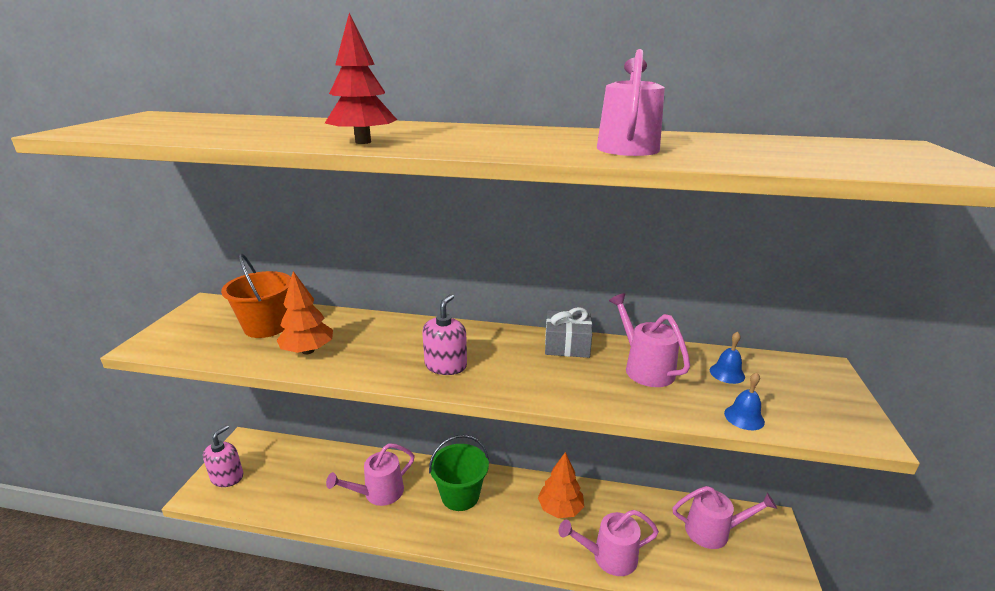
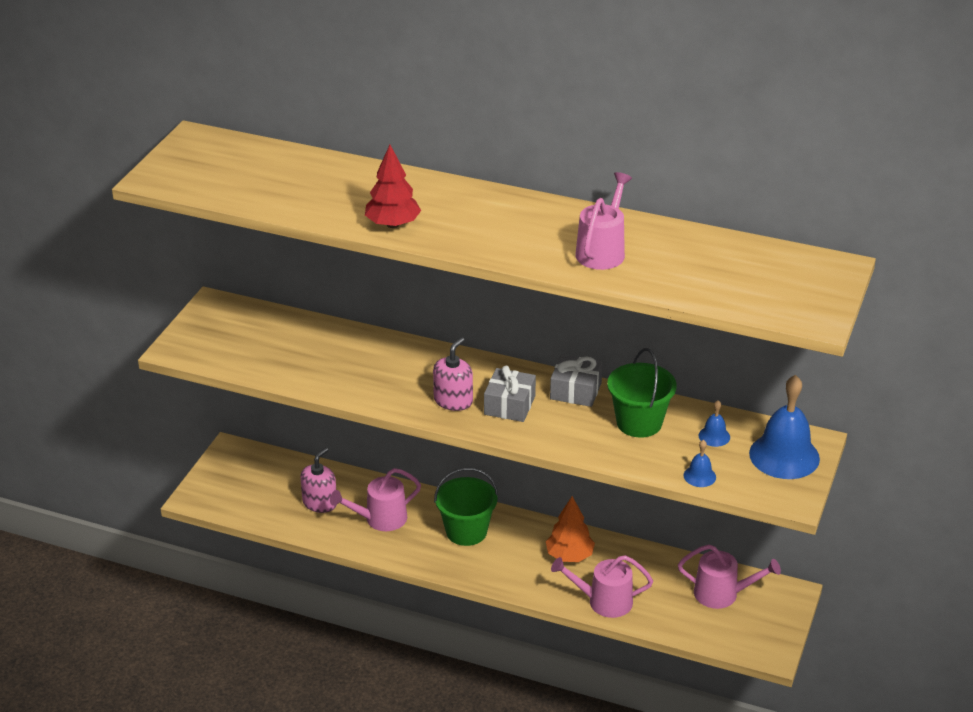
camera: 10 degrees right, 10 degrees up
pink soap dispenser [203,425,243,487] -> pink soap dispenser moved to [300,447,336,513]
orange bucket [221,253,291,338] -> none
orange tree [277,271,333,354] -> none
pink watering can [609,293,690,387] -> green bucket [607,348,677,438]
none -> grey gift [484,366,536,422]
none -> blue bell [749,375,820,479]

